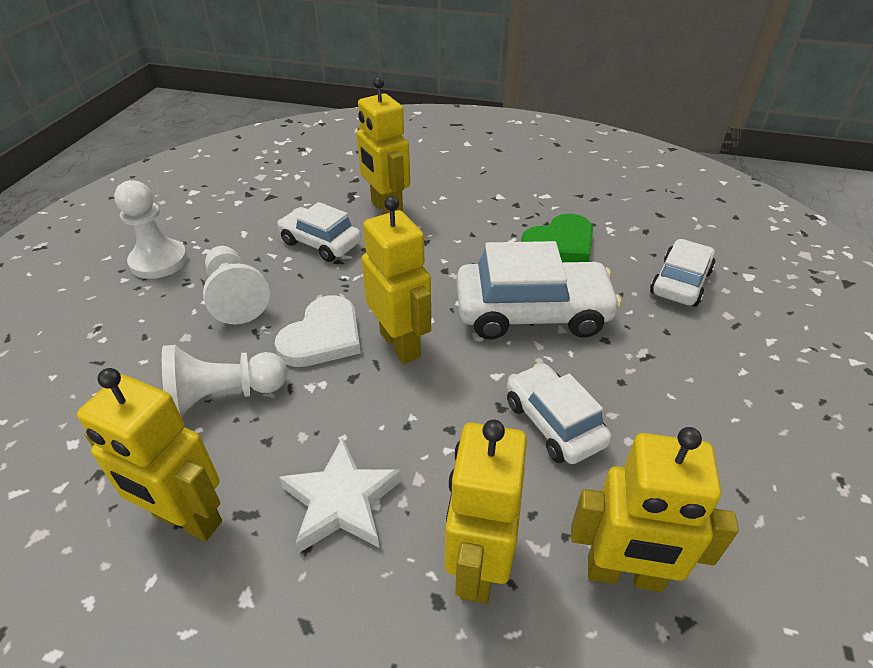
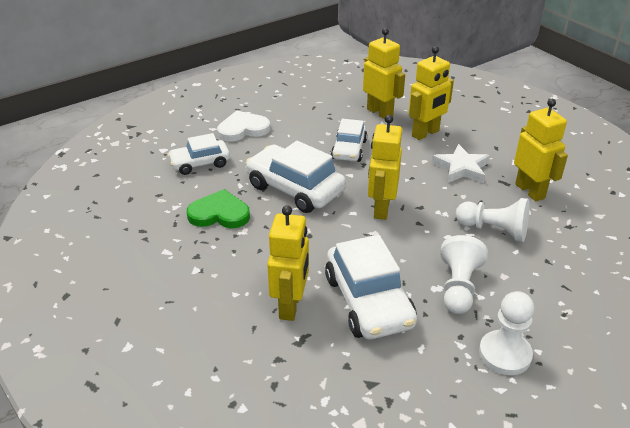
camera: 140 degrees left, 5 degrees down
white heart [275,295,361,367] -> white heart moved to [217,111,271,142]
white car [277,202,361,262] -> white car [325,235,417,339], size x1.62

